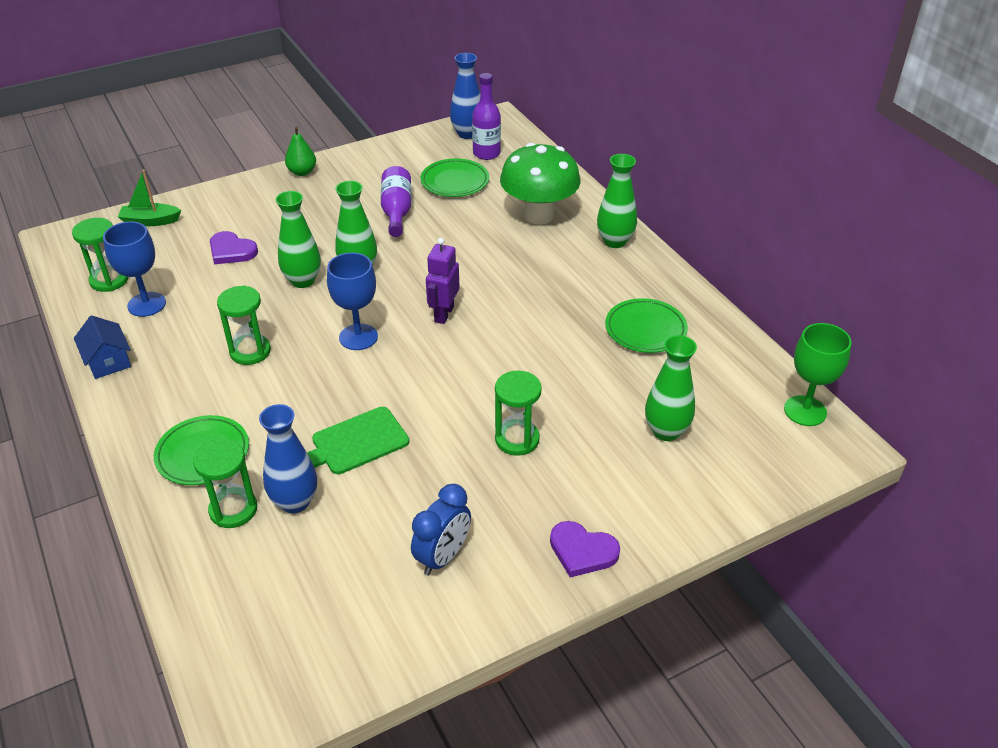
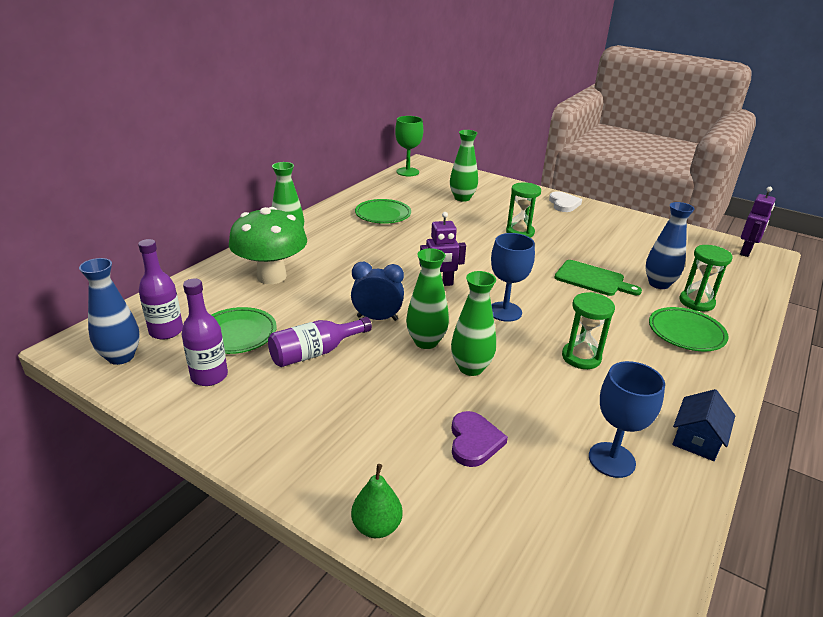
camera: 120 degrees left, 10 degrees down
green hourglass [72,218,128,292] -> none
green boat [118,169,181,226] -> none
green pear [285,126,316,176] -> green pear moved to [351,464,403,538]
blue clock [411,484,471,575] -> blue clock moved to [351,262,404,321]
purple heart [550,521,620,577] -> white heart [549,191,582,212]
none -> purple bottle [181,279,228,386]
none -> purple robot [740,187,776,257]

